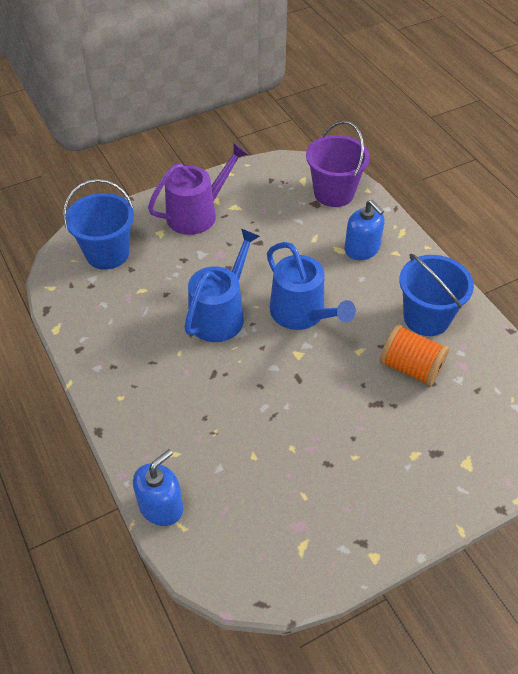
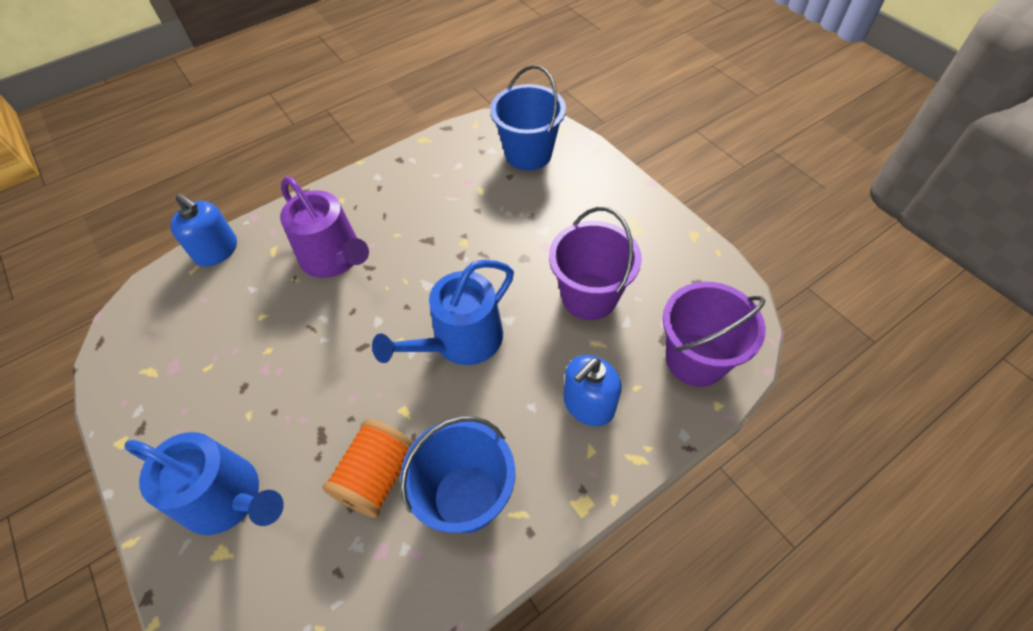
camera: 85 degrees right, 5 degrees up
purple watering can [148,143,248,235] -> purple watering can moved to [280,176,369,278]
blue watering can [184,229,260,342] -> blue watering can moved to [125,432,284,535]
none -> purple bucket [549,207,642,320]

